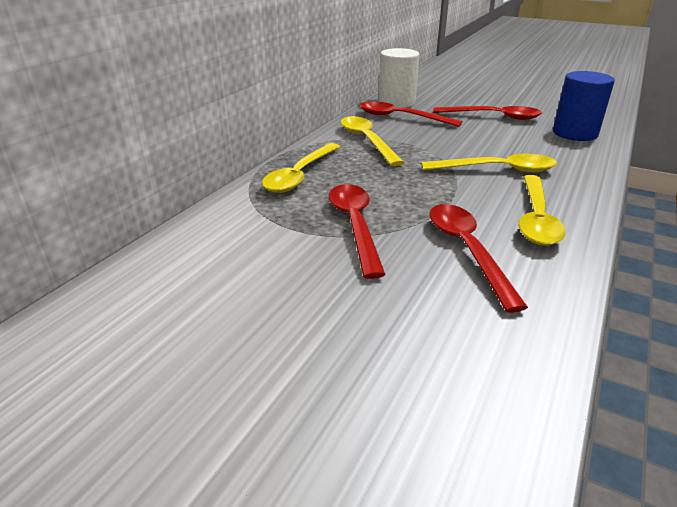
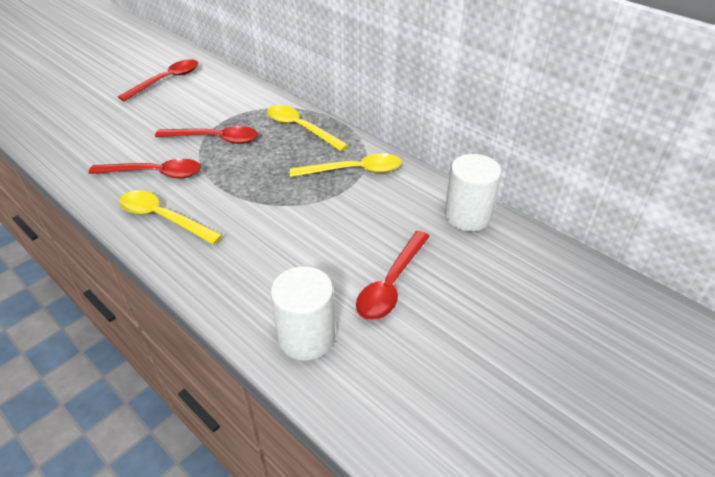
camera: 105 degrees right, 10 degrees up
red spoon [359,101,462,127] -> red spoon moved to [118,59,198,101]
yellow spoon [422,154,557,172] -> none
blue cylinder [553,71,615,141] -> white cylinder [271,266,335,361]

